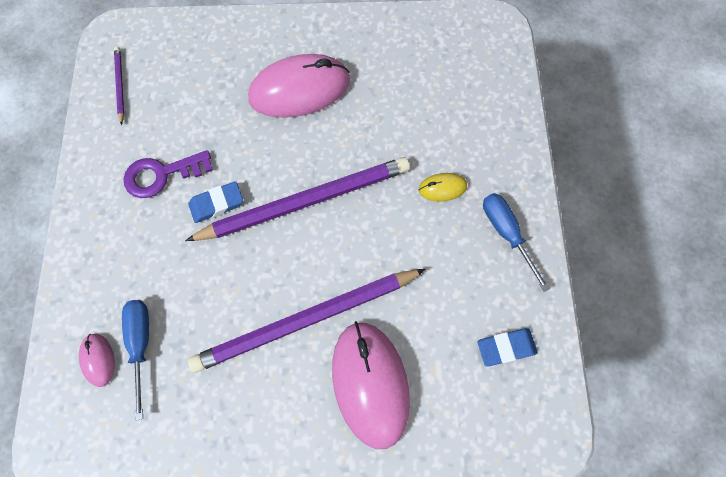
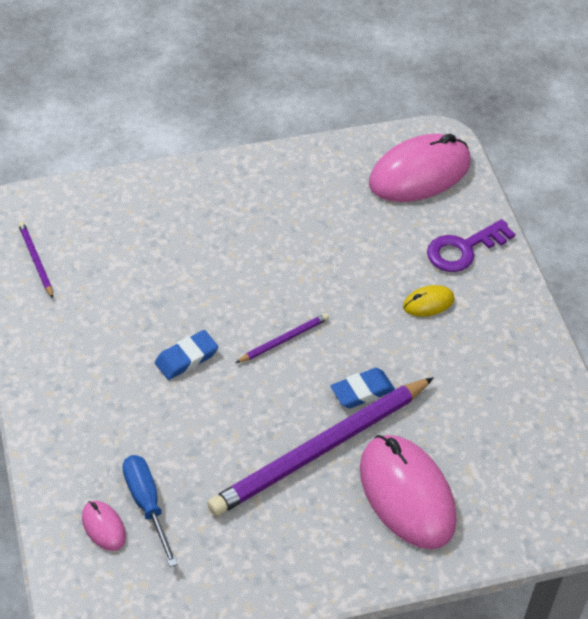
camera: 15 degrees left, 20 degrees down
purple key [124,150,213,198] -> purple key moved to [427,219,515,272]
purple pencil [185,157,410,241] -> purple pencil [236,313,329,363], size x0.42
pink mouse [248,54,350,118] -> pink mouse moved to [369,134,470,202]
blue eraser [478,328,538,367] -> blue eraser moved to [331,368,395,408]
blue screwdriver [483,193,550,292] -> none

